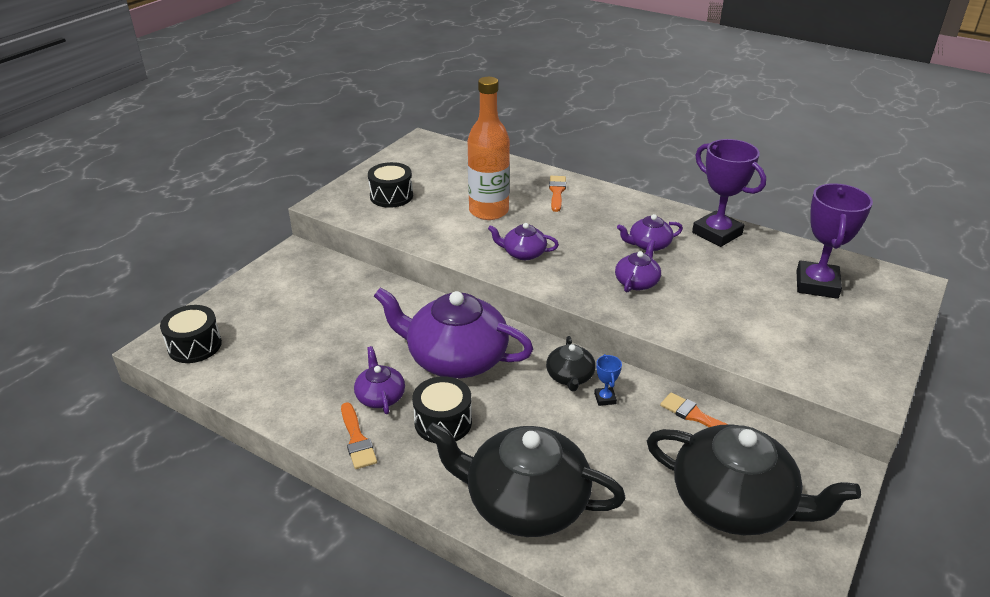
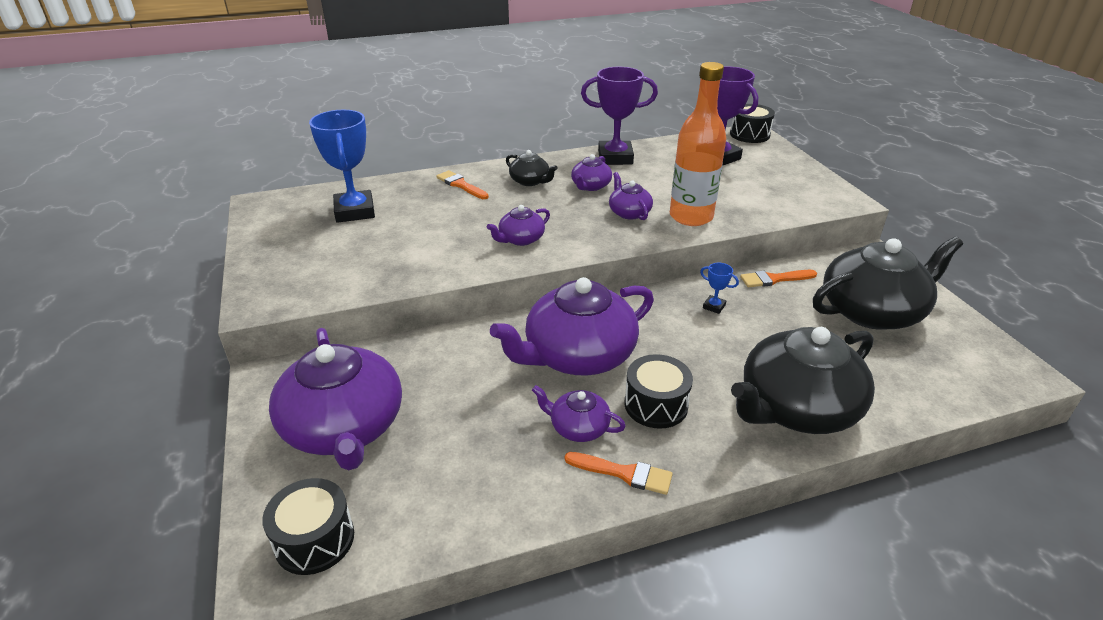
camera: 50 degrees left, 0 degrees up
black drum [368,162,413,208] -> black drum moved to [730,104,775,143]
orange bottle [468,77,510,220] -> orange bottle moved to [670,62,726,226]
black teapot [546,336,596,391] -> black teapot moved to [506,150,558,186]
none -> purple teapot [269,328,402,470]
none -> blue trophy [309,110,375,223]

